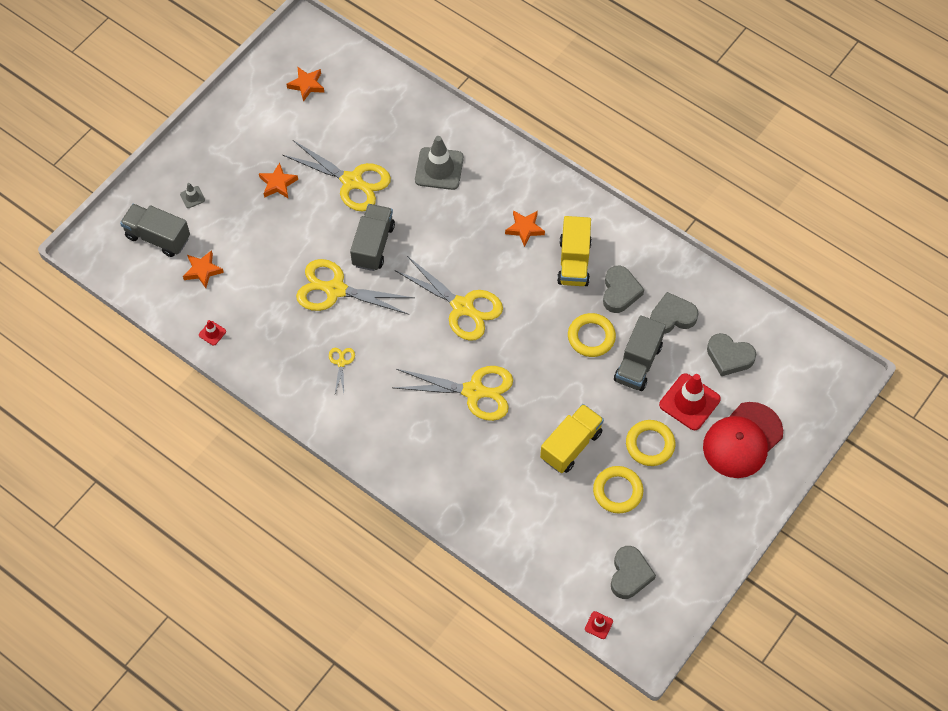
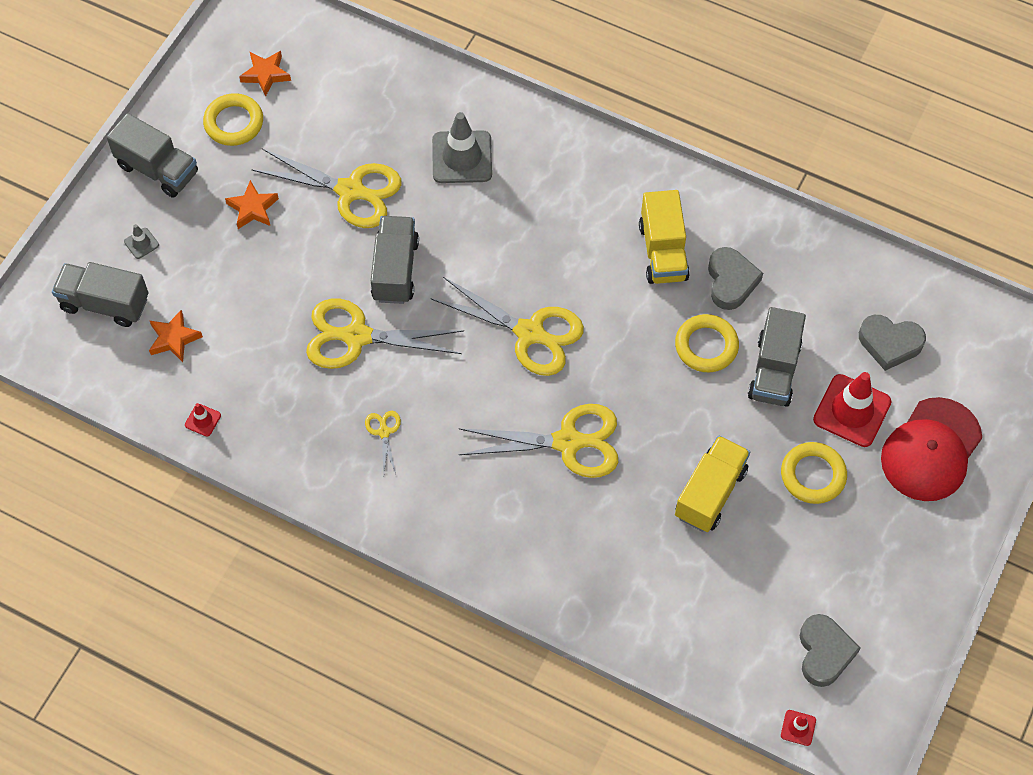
camera: 10 degrees left, 0 degrees up
orange star [505,210,545,247] -> none
yellow ring [593,466,643,513] -> yellow ring moved to [203,93,263,146]
grey heart [650,292,698,334] -> none
none -> grey truck [107,113,198,198]

